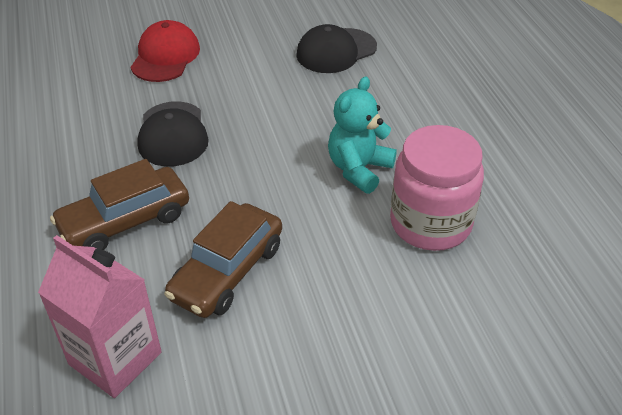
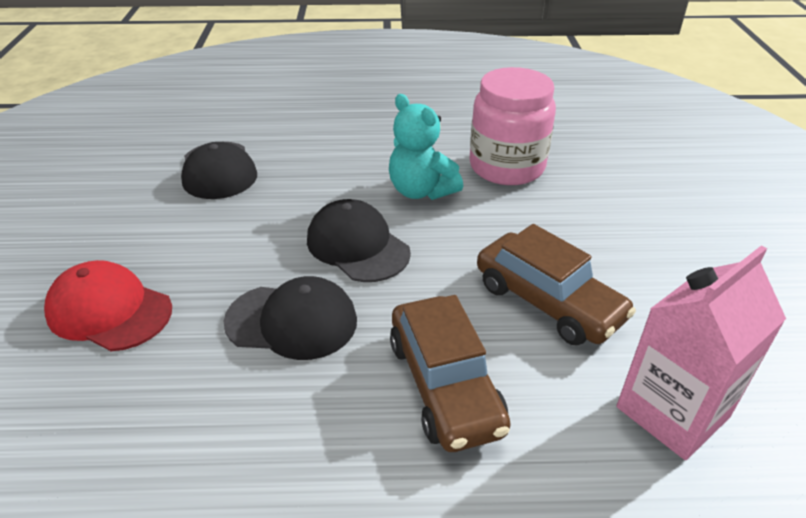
camera: 75 degrees left, 5 degrees down
none -> black cap [307,199,411,282]

